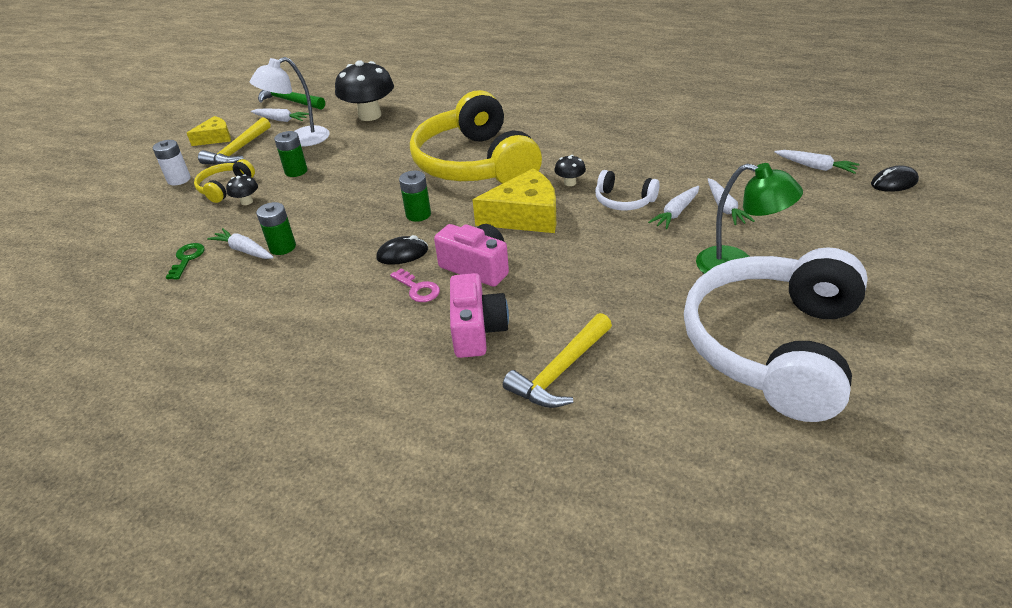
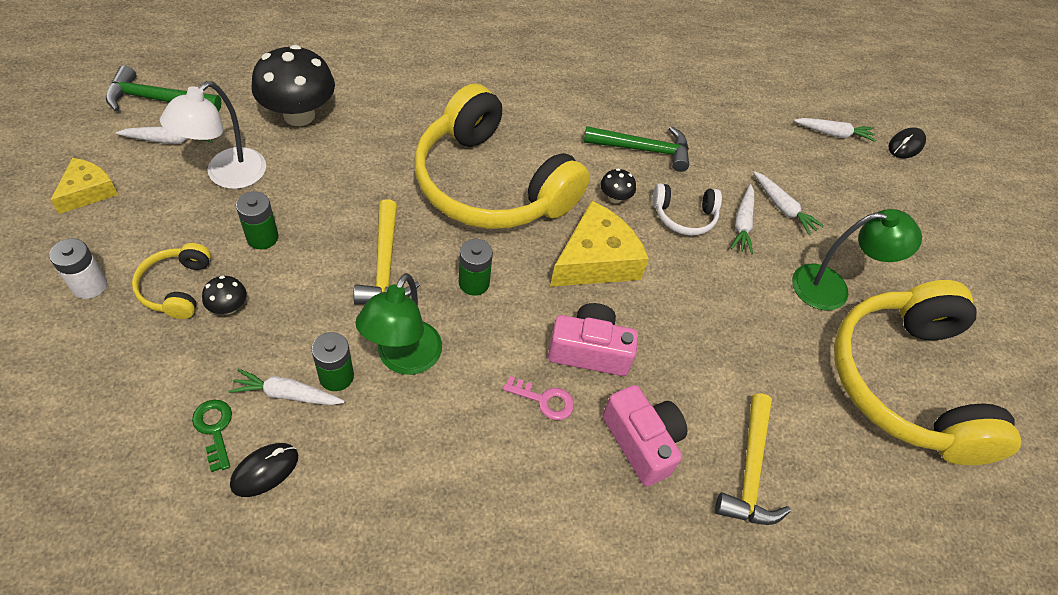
camera: 35 degrees left, 15 degrees up
yellow hammer [198,117,270,165] -> yellow hammer moved to [353,199,420,304]
black mouse [376,235,428,265] -> black mouse moved to [230,443,298,497]
white headphones [684,247,868,422] -> yellow headphones [834,280,1021,465]
none -> green lamp [356,273,442,375]
none -> green hammer [584,126,689,172]

